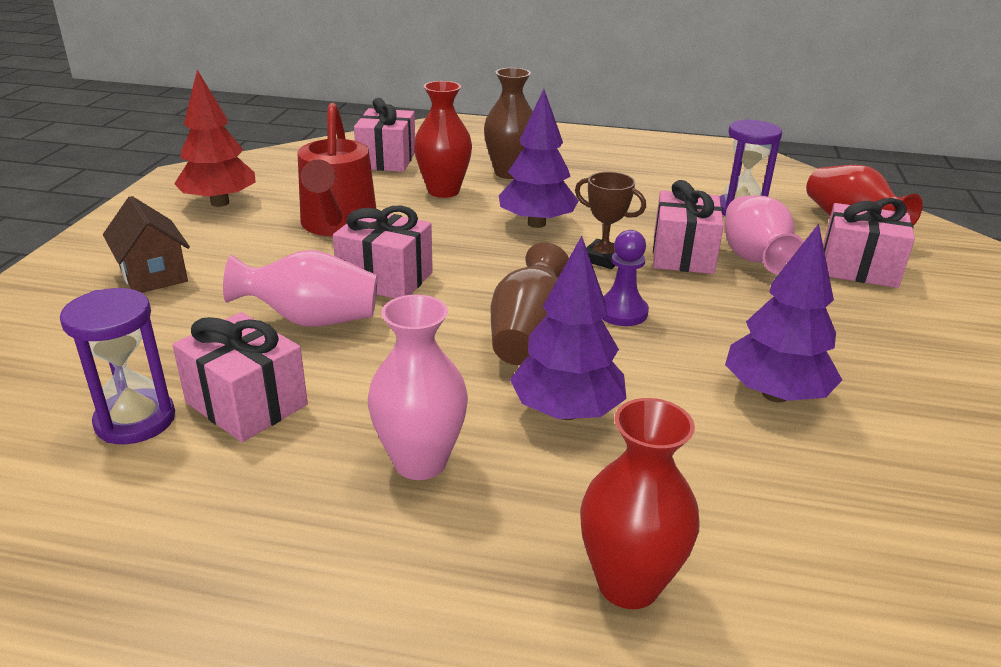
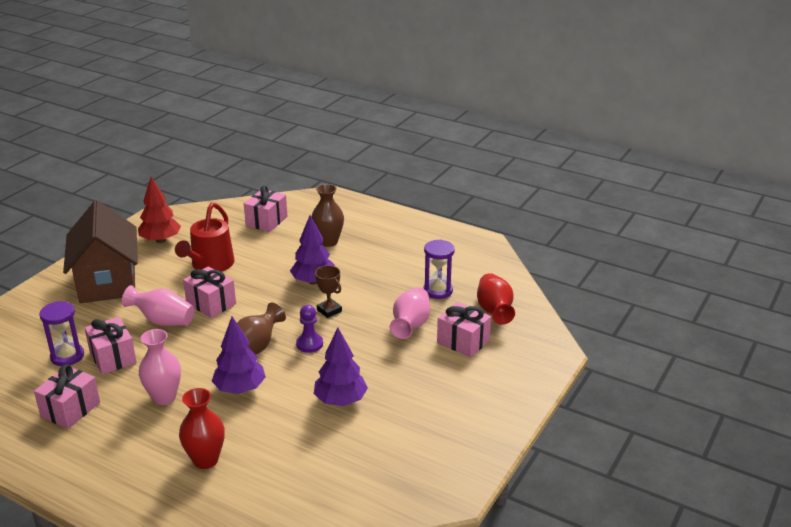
camera: 20 degrees right, 0 degrees up
brown house [103,196,190,293] -> brown house [63,201,138,303], size x2.07
red vase [414,81,472,198] -> none
pink gift [653,180,724,274] -> pink gift moved to [34,364,100,429]

